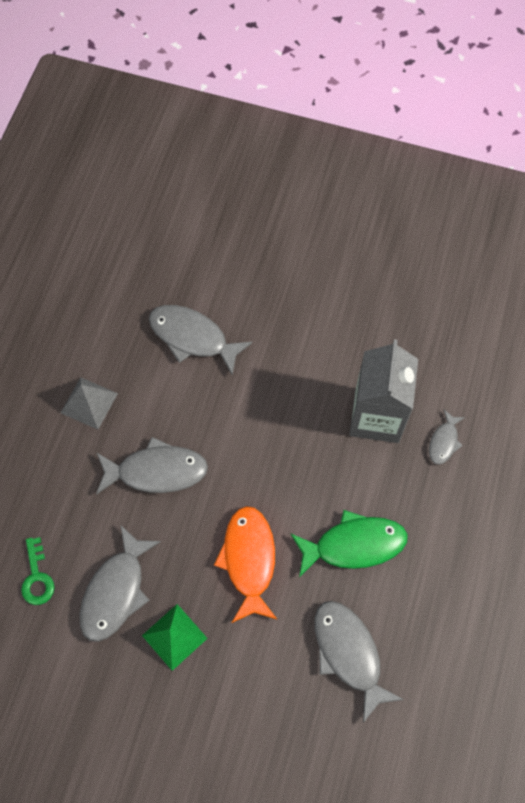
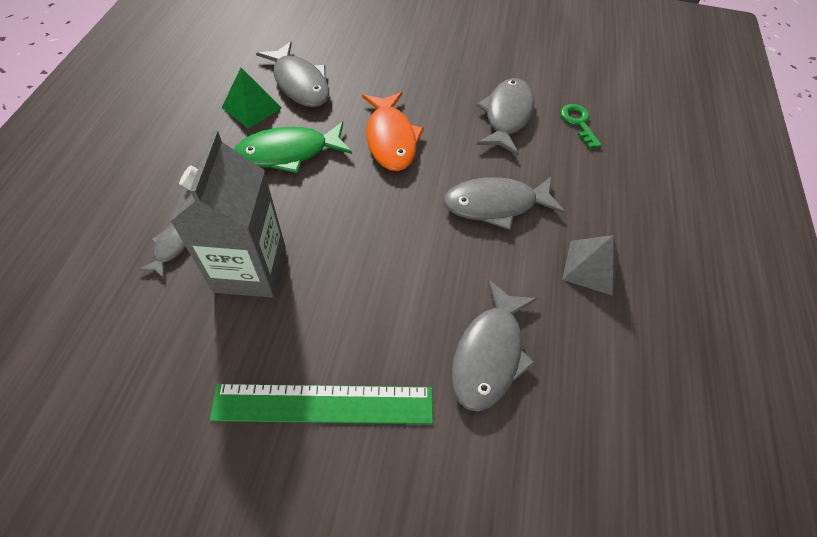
camera: 170 degrees right, 10 degrees down
green pyramid [142,604,208,671] -> green pyramid moved to [222,68,281,129]
grey fish [149,305,253,376] -> grey fish turned 90 degrees clockwise [451,279,537,412]
none -> green ruler [210,384,433,424]

